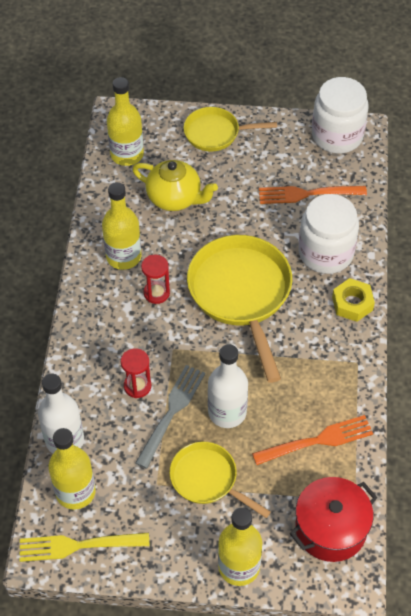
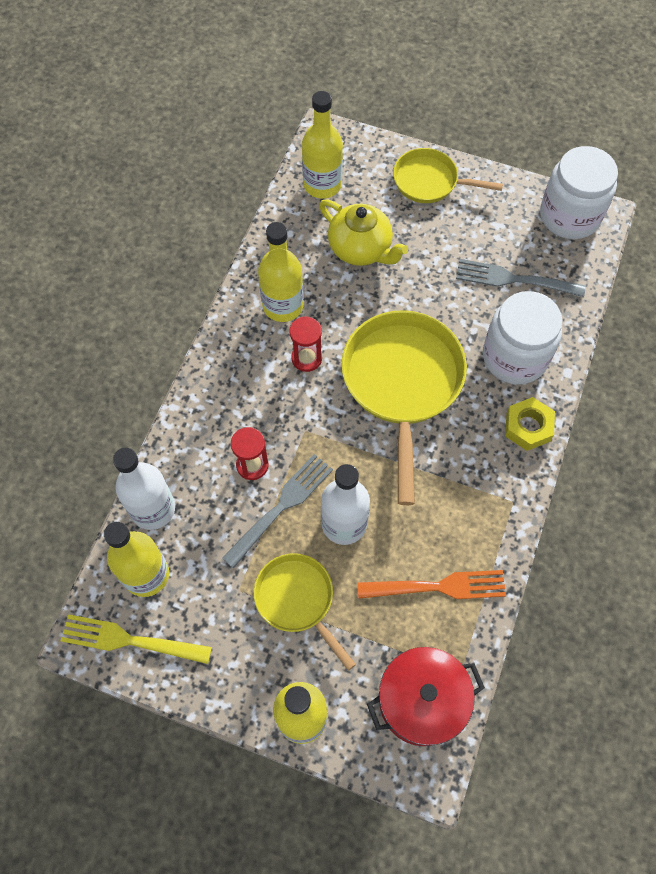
camera: 15 degrees right, 10 degrees up
orange fork [259,186,367,204] -> grey fork [456,259,586,297]

